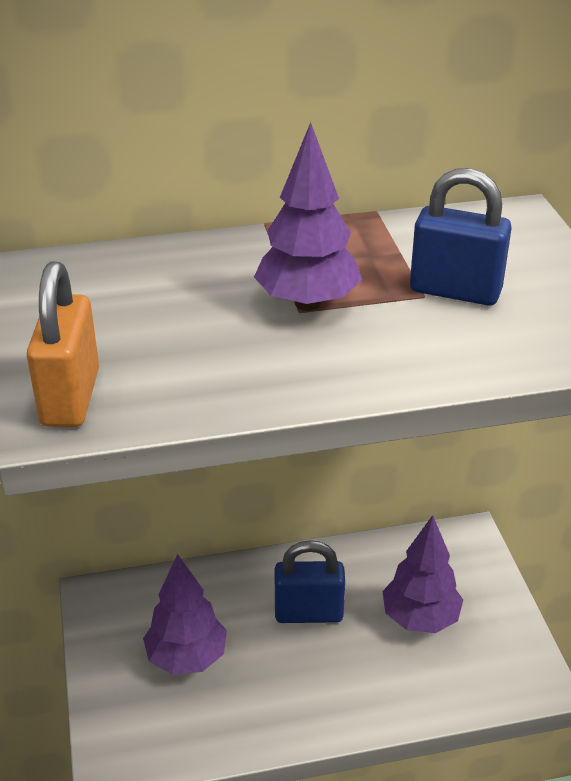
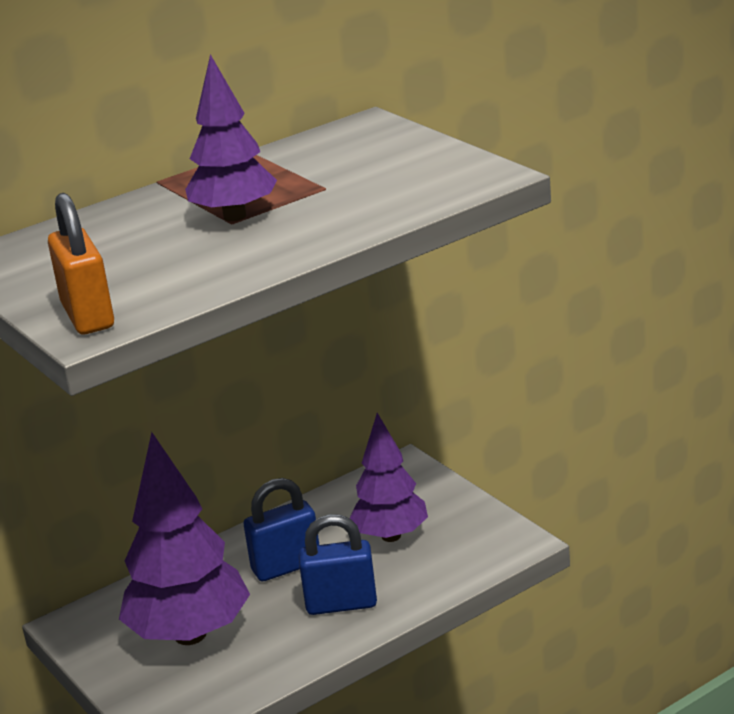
camera: 20 degrees left, 10 degrees down
purple tree [143,554,227,675] -> purple tree [119,432,250,645], size x1.54
blue padlock [410,168,512,306] -> blue padlock moved to [299,514,377,615]

